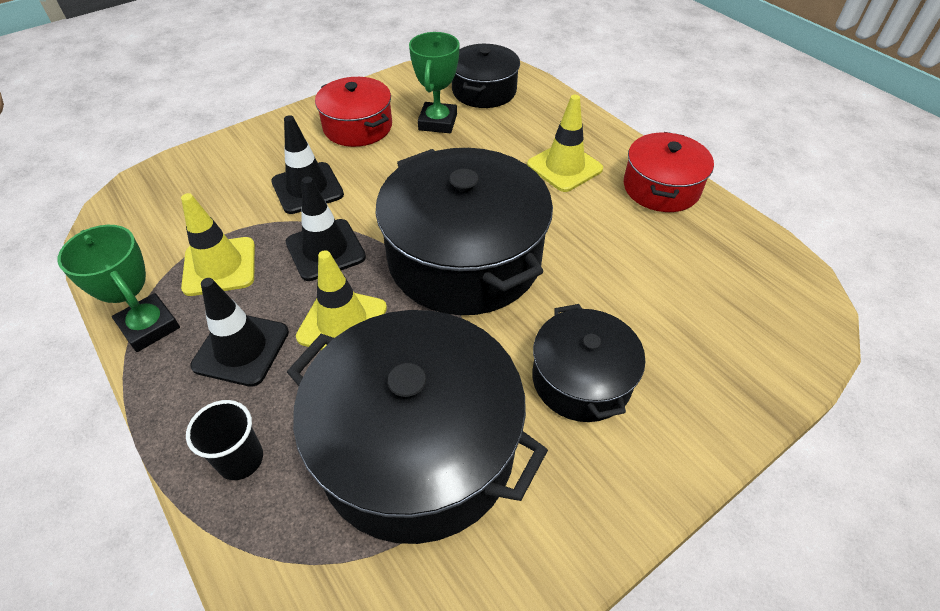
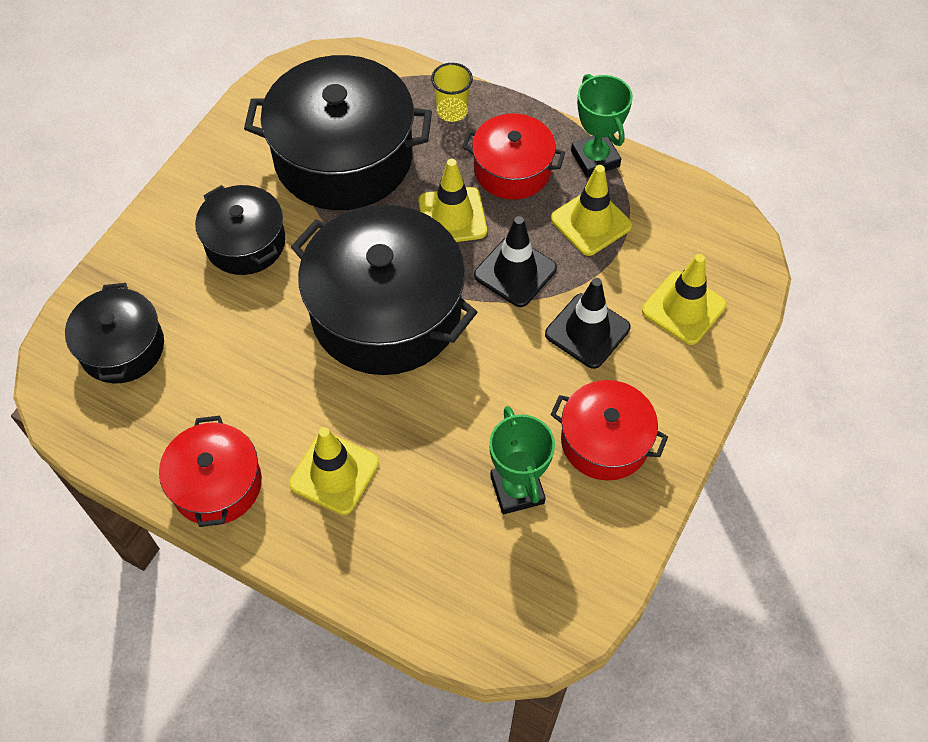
camera: 155 degrees right, 10 degrees up
green trophy [58,225,180,352] -> green trophy turned 45 degrees clockwise [571,74,633,178]
black cup [186,400,263,480] -> yellow cup [431,63,473,122]
black traffic cone [190,278,289,387] -> red pot [462,113,565,199]
black pot [452,44,520,108] -> black pot moved to [65,283,164,383]
none -> yellow traffic cone [642,254,727,345]

